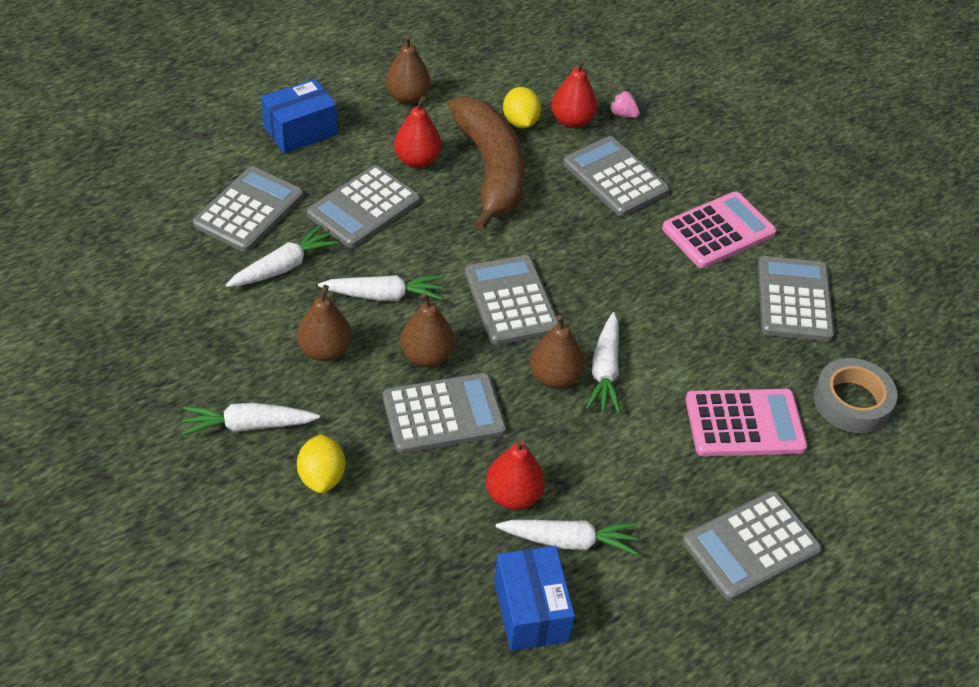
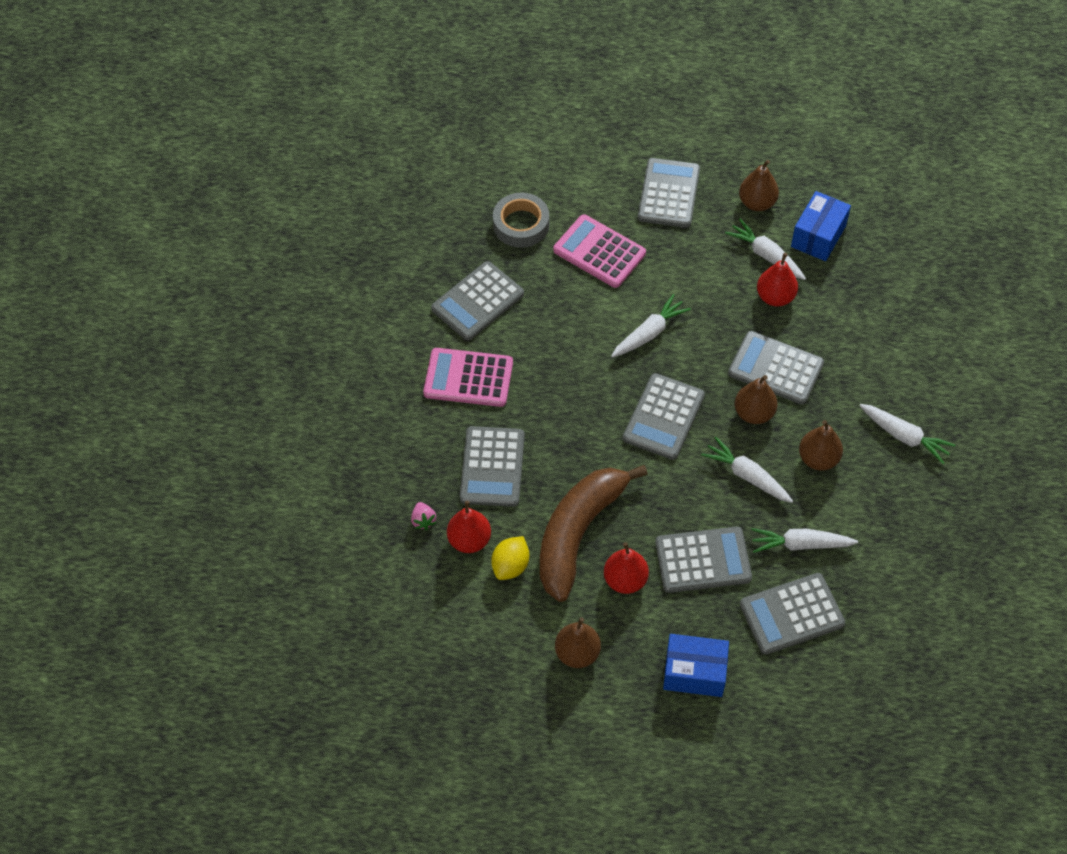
camera: 135 degrees left, 10 degrees up
yellow lemon [297,434,345,493] -> none
brown pear [529,315,585,388] -> brown pear moved to [739,160,779,211]
grey calculator [682,491,822,601] -> grey calculator turned 90 degrees counterclockwise [638,158,700,228]

